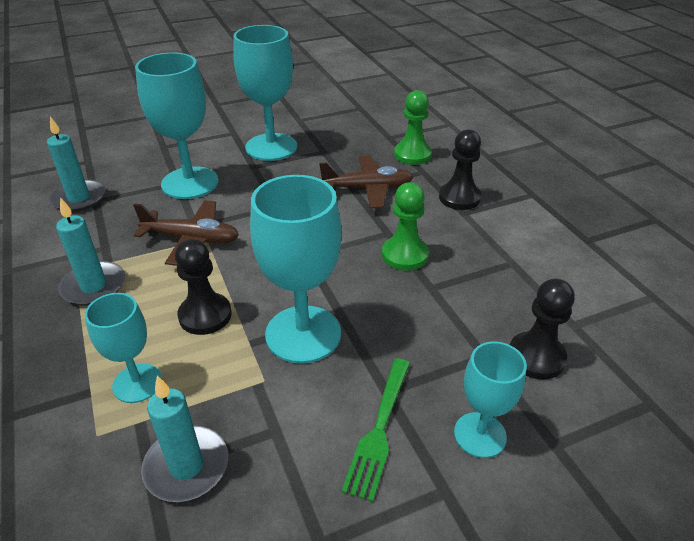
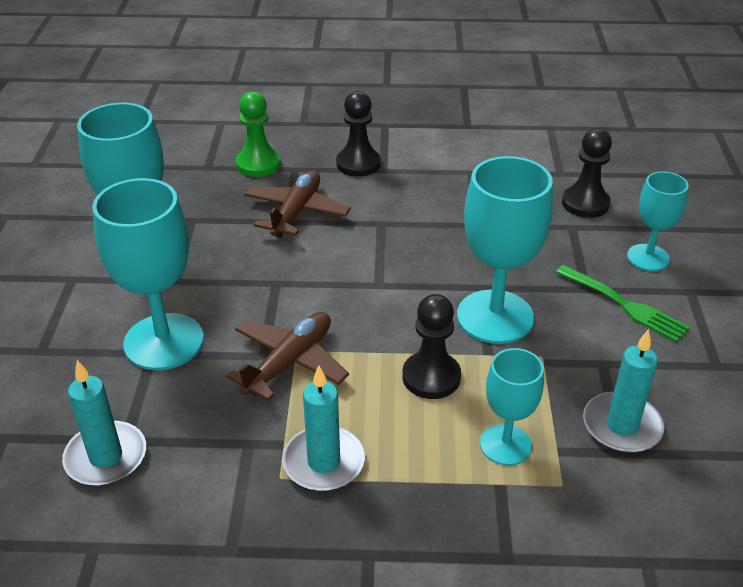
camera: 65 degrees left, 0 degrees up
green pawn [382,182,429,271] -> none

